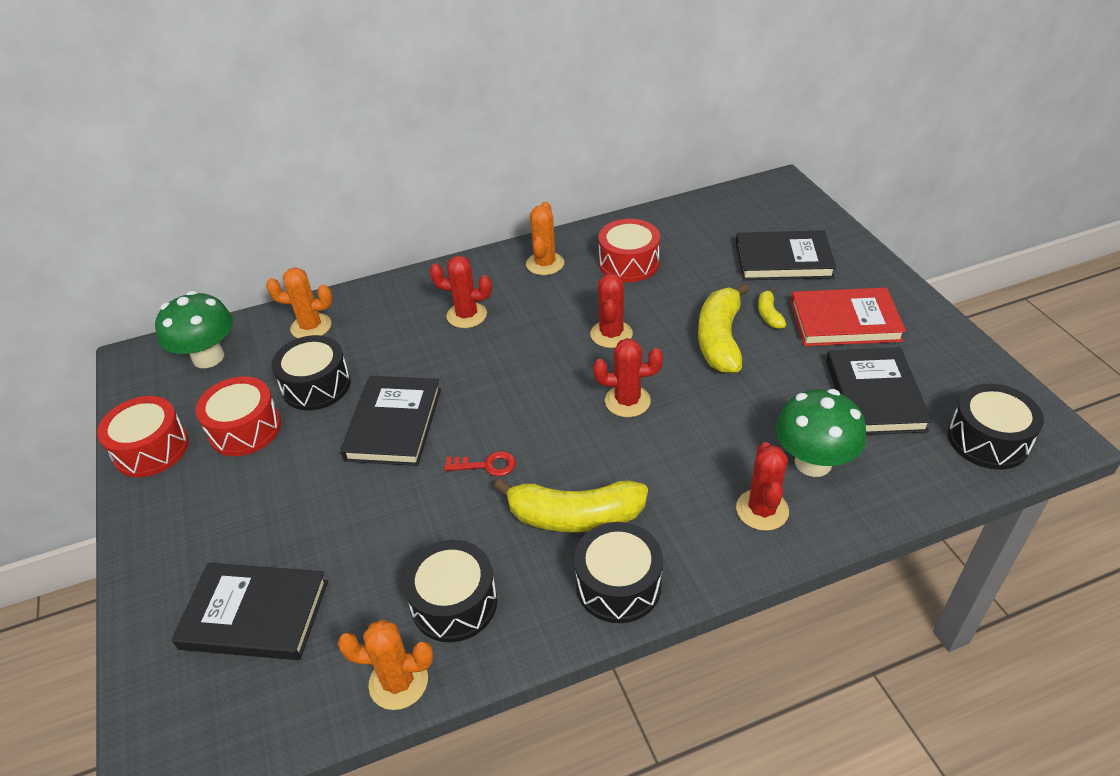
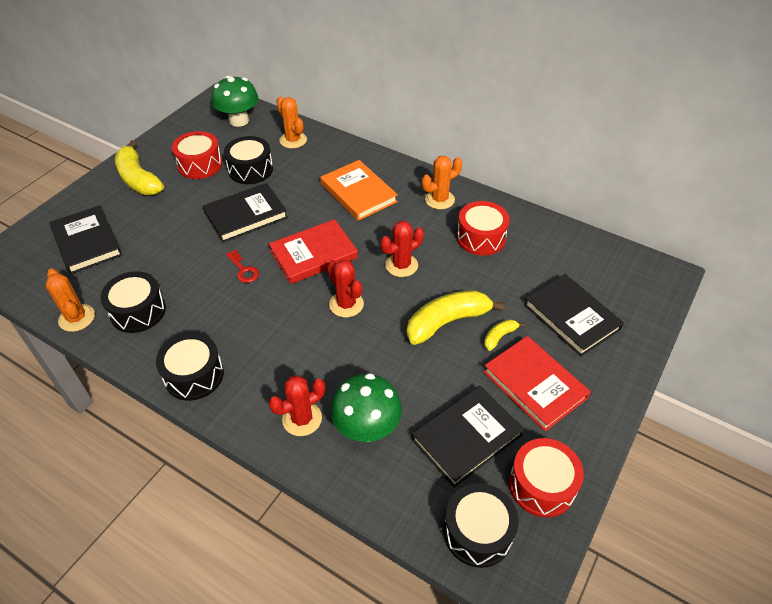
camera: 50 degrees right, 5 degrees up
red drum [97,396,189,477] -> red drum moved to [509,438,584,518]
red cactus [430,255,492,328] -> orange book [320,160,398,221]
yellow banana [494,479,648,532] -> yellow banana moved to [115,140,164,195]
none -> red book [269,219,358,284]

